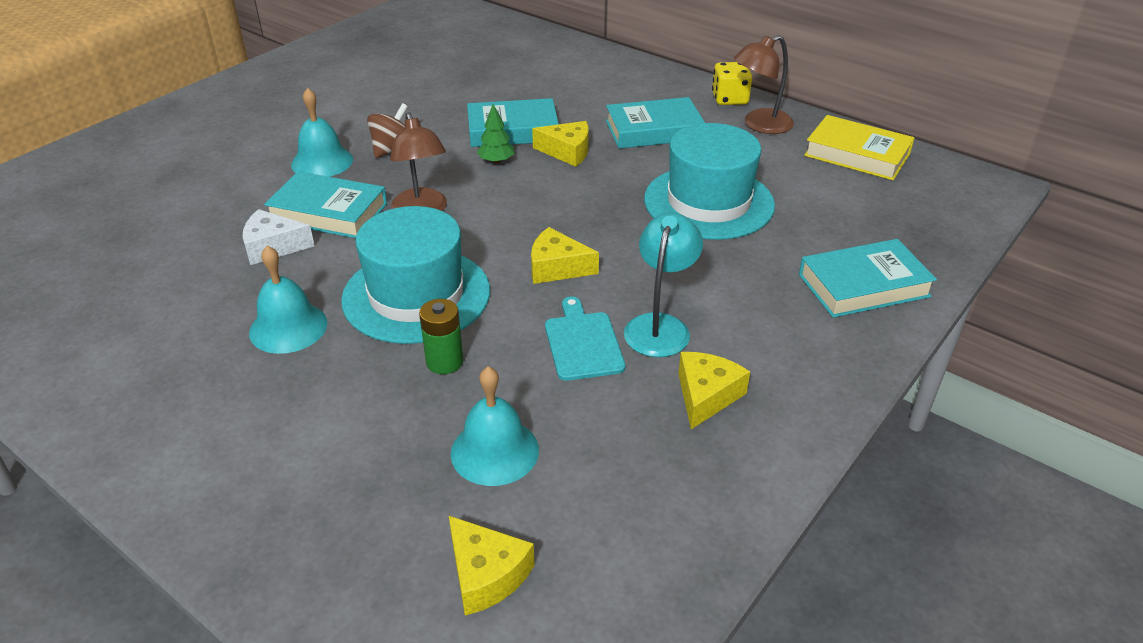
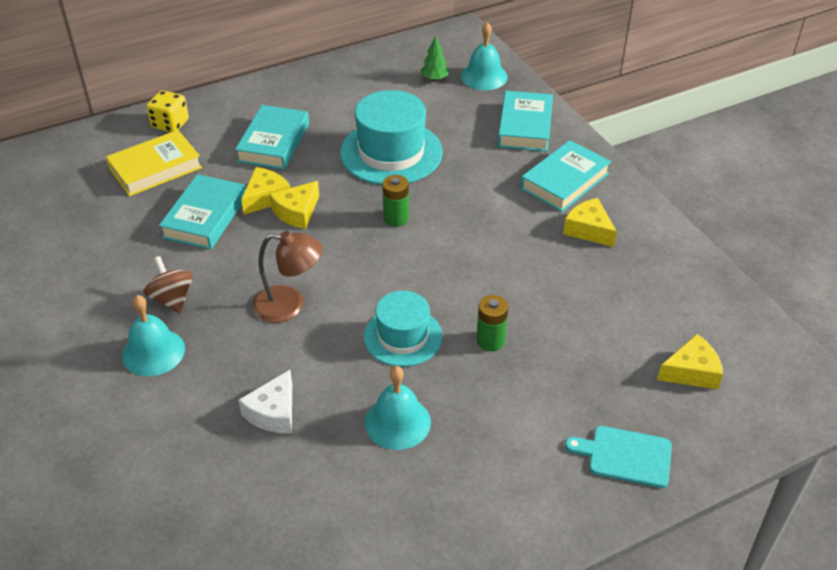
camera: 65 degrees left, 5 degrees up
turquoise book [264,171,387,238] -> turquoise book moved to [521,140,611,212]
turquoise hat [341,206,490,344] -> turquoise hat [364,291,442,367], size x0.64
turquoise bell [451,366,539,486] -> turquoise bell moved to [461,22,508,90]
green tree [477,104,514,164] -> green tree moved to [420,36,449,81]
yellow cheese [531,227,599,284] -> yellow cheese moved to [270,181,319,229]
turquoise cutting board [545,296,625,381] -> turquoise cutting board moved to [565,426,672,488]
turquoise lamp [624,213,703,357] -> none
yellow dice [712,62,752,105] -> yellow dice moved to [146,90,189,132]
brown lamp [734,35,794,134] -> none
yellow book [804,115,915,180] -> yellow book moved to [106,130,202,196]
none -> green battery [382,175,409,227]

